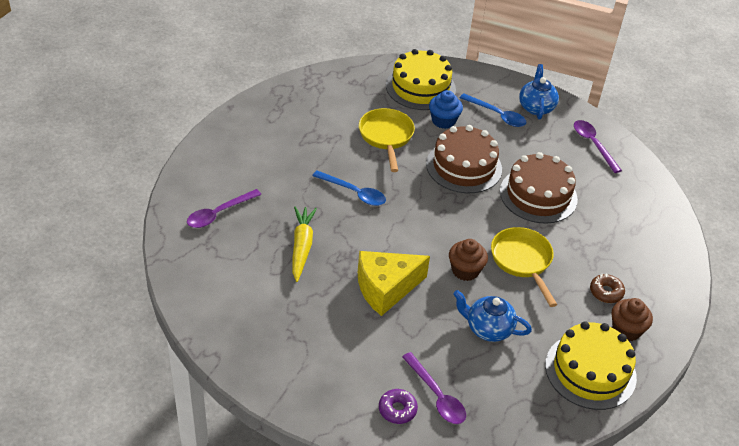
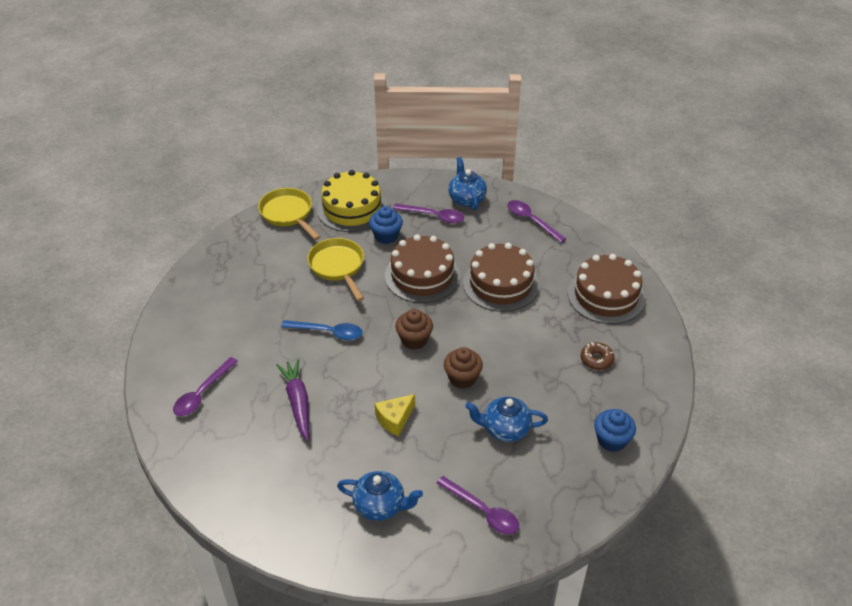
camera: 15 degrees left, 0 degrees up
yellow carrot [292,206,317,282] -> purple carrot [276,359,309,441]
yellow cheese [358,251,430,316] -> yellow cheese [375,394,415,436], size x0.59
purple donut [379,389,418,424] -> none
blue spoon [460,94,526,127] -> purple spoon [393,204,464,223]
yellow pan [491,227,557,307] -> yellow pan moved to [258,188,321,240]
yellow cake [545,321,637,410] -> blue cupcake [594,409,636,452]
brown cupcake [611,298,653,341] -> brown cupcake moved to [395,309,433,350]
none -> blue teapot [337,471,423,521]
none -> brown cake [568,254,645,324]

